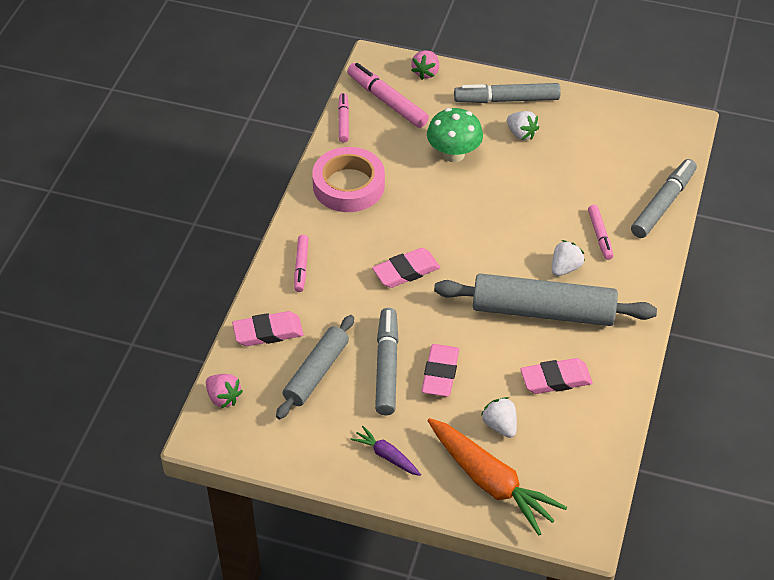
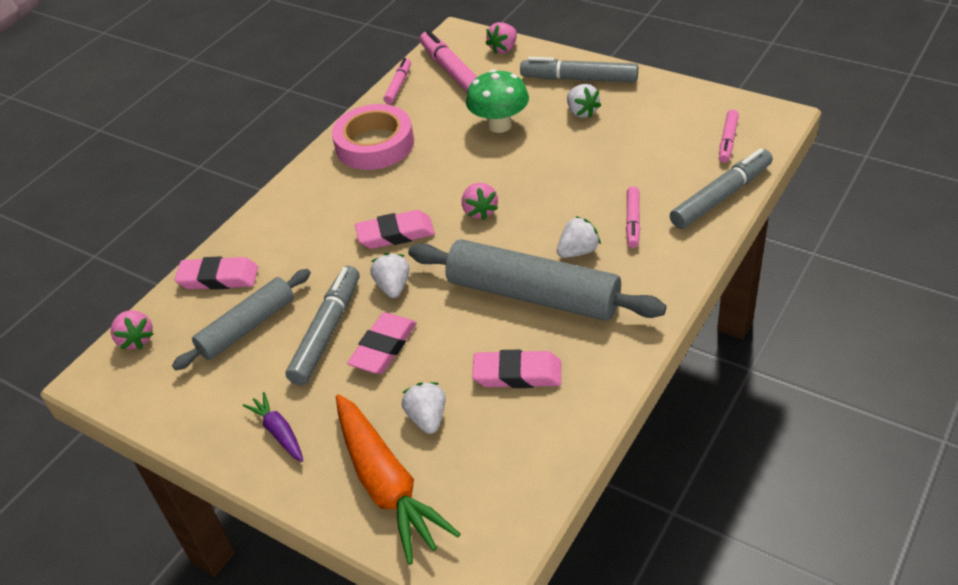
camera: 20 degrees right, 5 degrees down
pink marker [294,235,309,292] -> pink marker moved to [719,109,739,163]
none -> white strawberry [370,253,410,298]
none -> pink strawberry [462,183,498,220]

